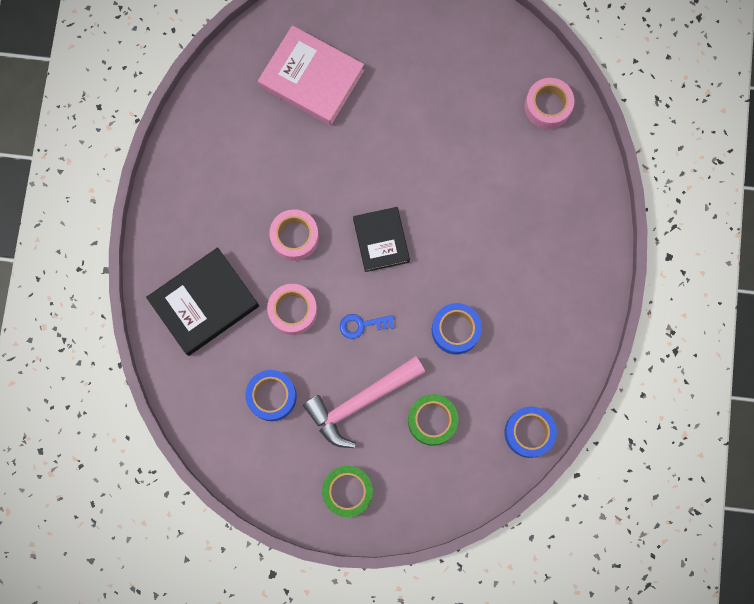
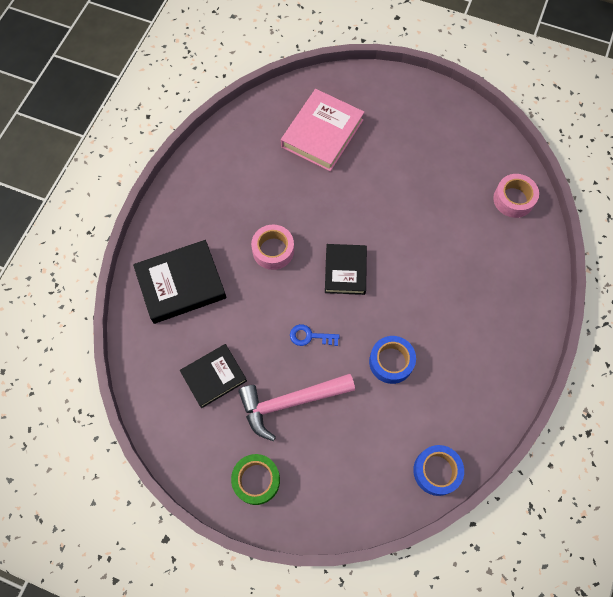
camera: 15 degrees right, 10 degrees down
blue tape [245,370,297,421] -> black book [180,344,247,408]
pink book [258,25,364,126] -> pink book turned 75 degrees clockwise [281,89,364,172]
pink tape [267,284,317,335] -> none
green tape [408,394,459,446] -> none

